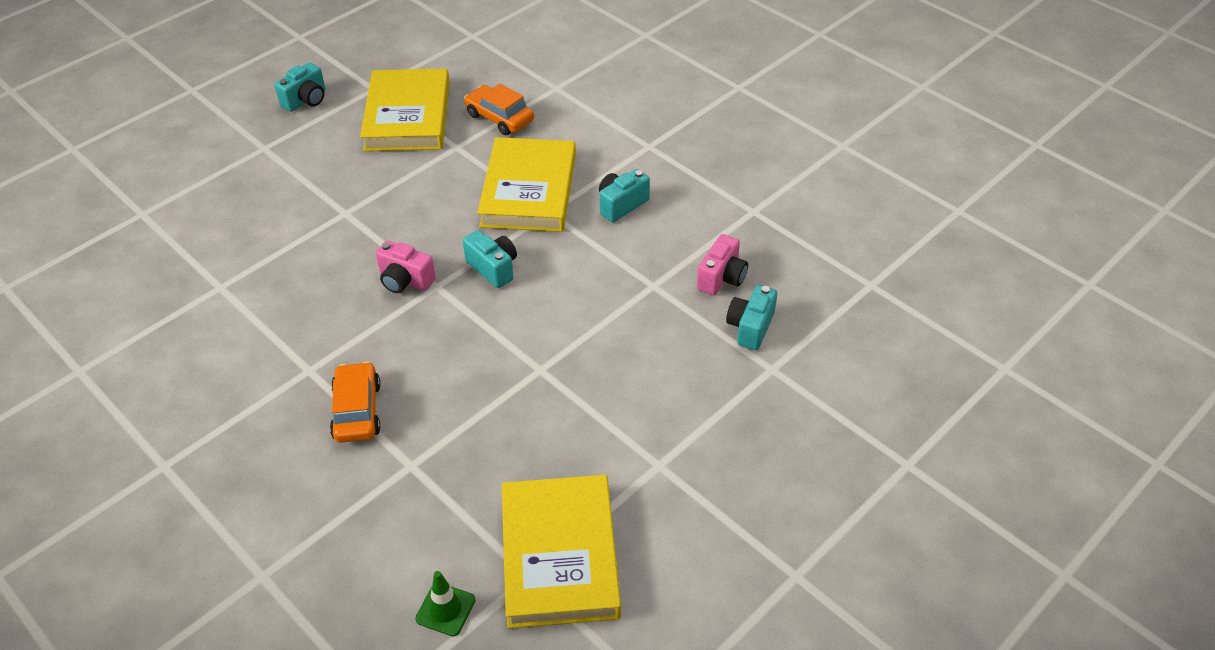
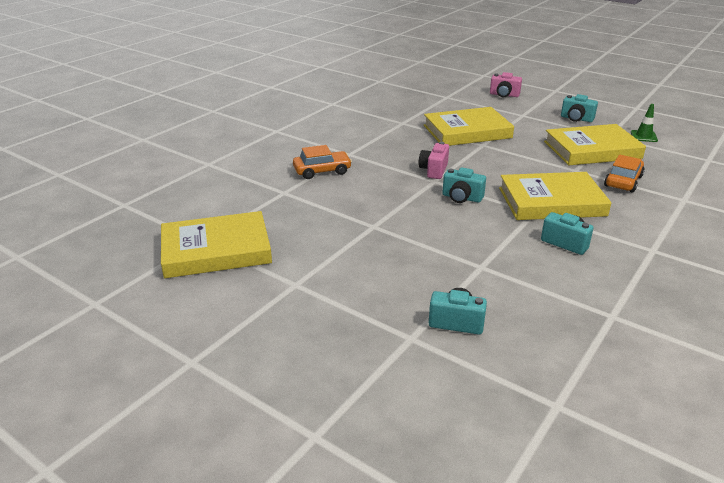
camera: 80 degrees right, 15 degrees down
green traffic cone [415,571,475,636] -> green traffic cone moved to [631,104,658,142]
turquoise camera [463,230,517,288] -> turquoise camera turned 75 degrees clockwise [442,168,486,203]
pink camera [697,234,748,295] -> pink camera moved to [490,72,522,97]
none -> yellow book [424,107,514,146]

